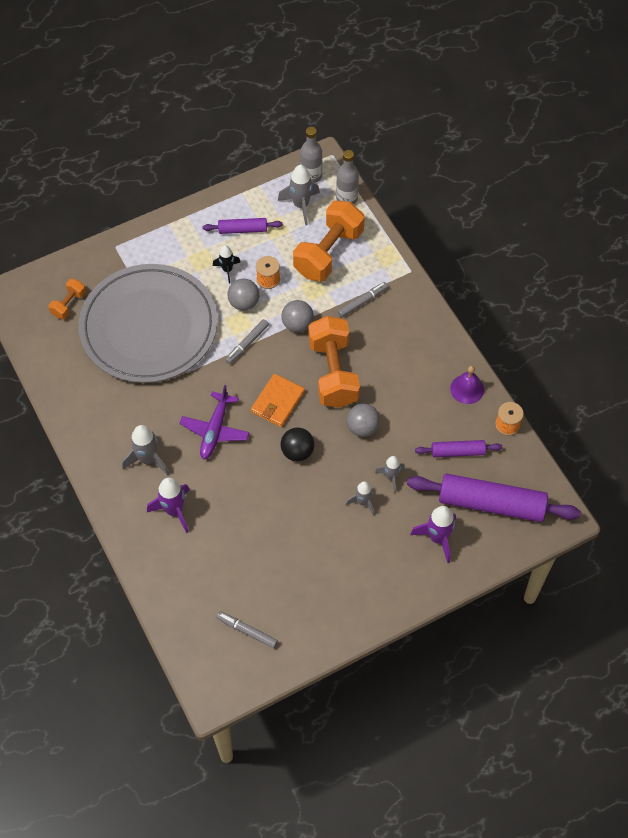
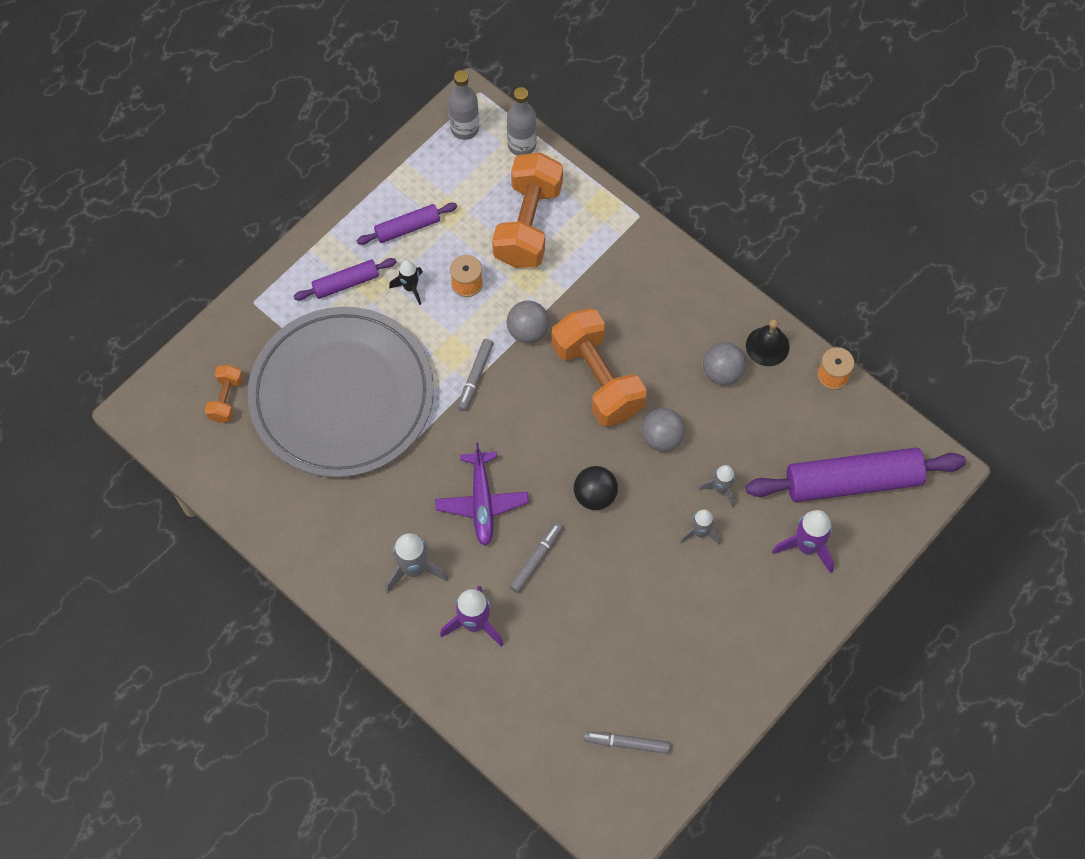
camera: 20 degrees left, 5 degrees up
grey ball [227,278,260,311] -> grey ball moved to [703,342,746,385]
orange wallet [251,374,305,427] -> none
grey rocket [278,165,320,225] -> none
grey marker [338,282,388,317] -> grey marker moved to [510,522,563,593]
purple rolling pin [415,440,502,457] -> purple rolling pin moved to [294,258,397,300]
purple bell [450,366,484,404] -> black bell [746,319,790,366]

